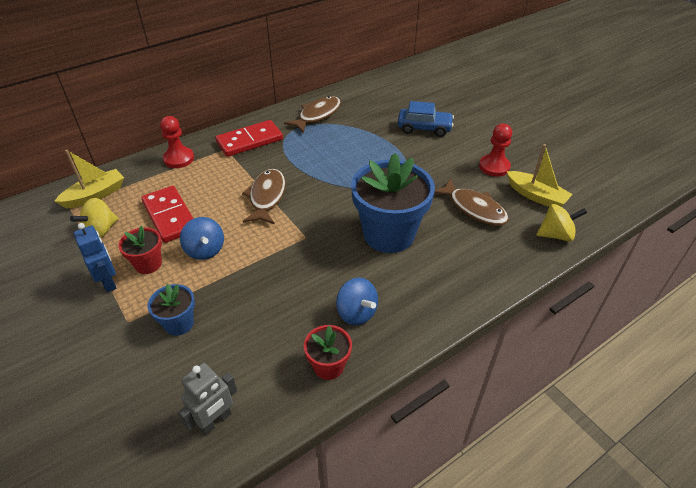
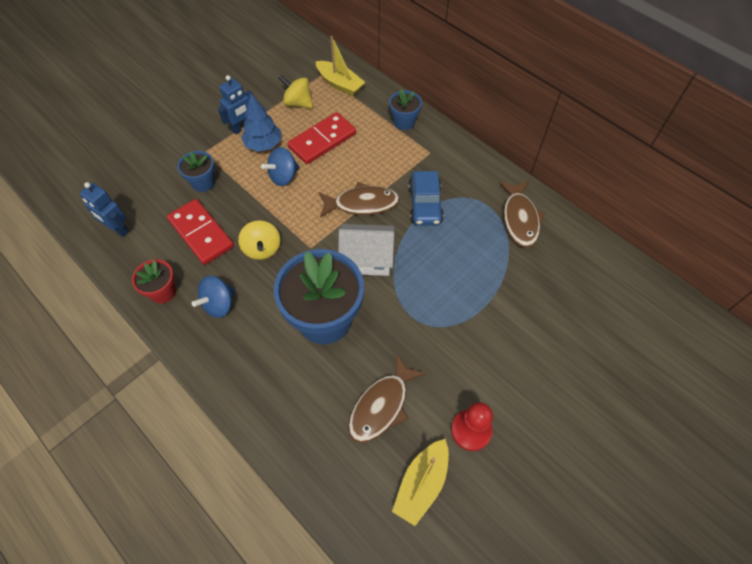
camera: 80 degrees right, 15 degrees up
red flower pot [118,225,162,274] -> blue tree [241,94,281,152]
red pawn [160,116,194,168] -> blue flower pot [389,89,422,130]
grey robot [178,363,237,435] -> blue robot [80,182,129,237]
red domino [215,120,283,157] -> red domino moved to [167,199,234,265]
brown fish [284,96,341,133] -> brown fish turned 60 degrees clockwise [499,181,545,248]
blue car [398,101,454,137] -> blue car moved to [408,171,444,226]
yellow spinning top [537,204,587,242] -> yellow spinning top moved to [238,220,281,260]
none -> white house [338,224,394,276]

